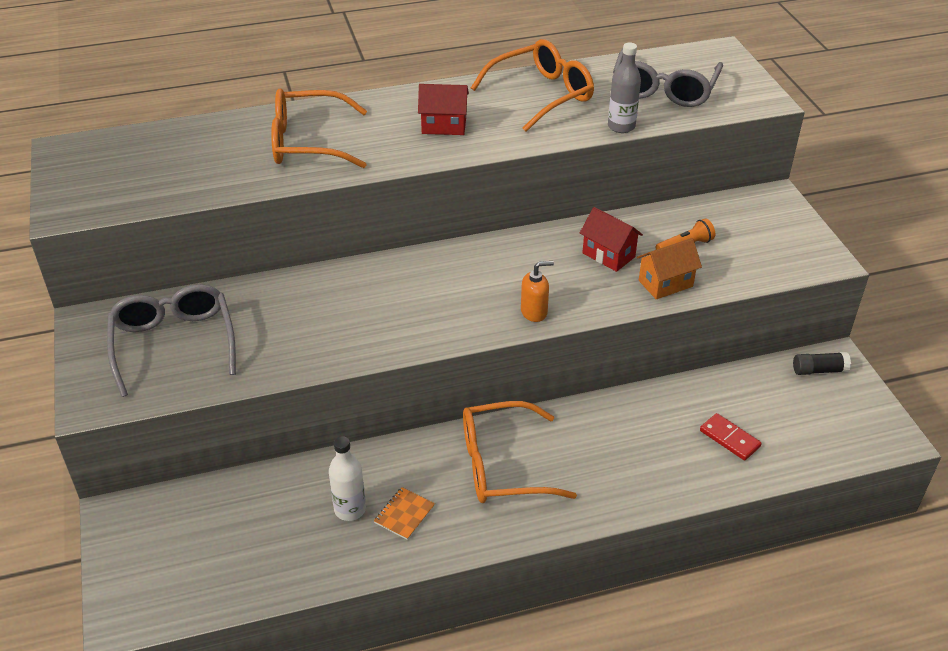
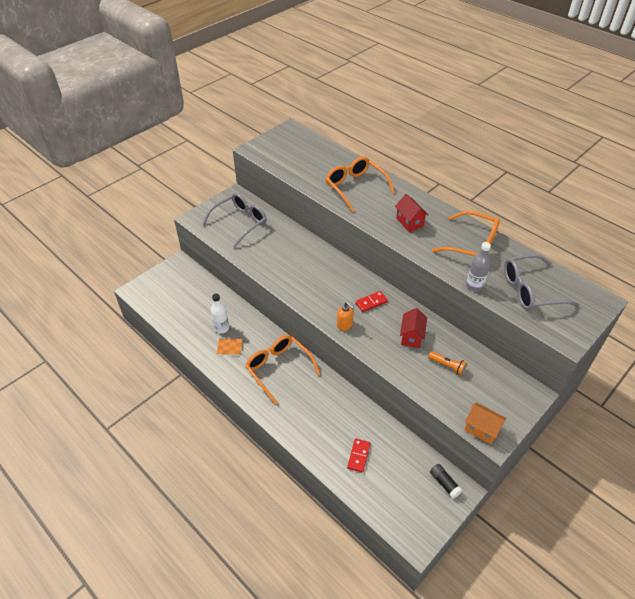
camera: 60 degrees right, 5 degrees up
orange house [637,238,702,299] -> orange house moved to [464,403,506,444]
none -> red domino [355,291,388,312]

